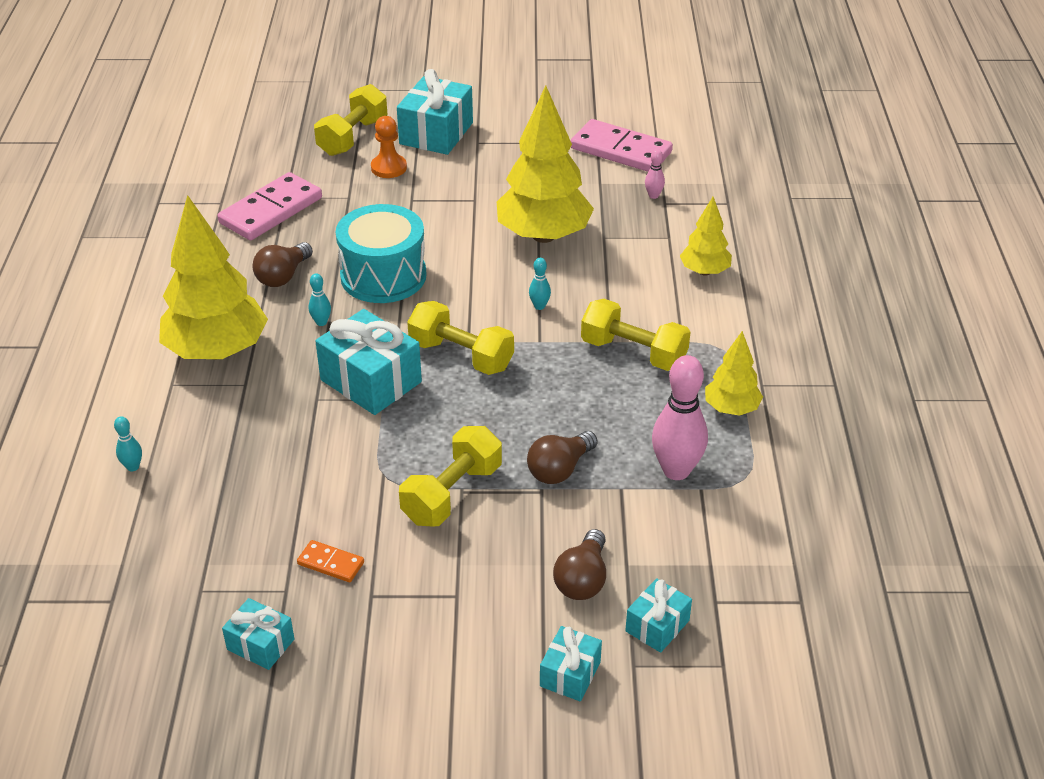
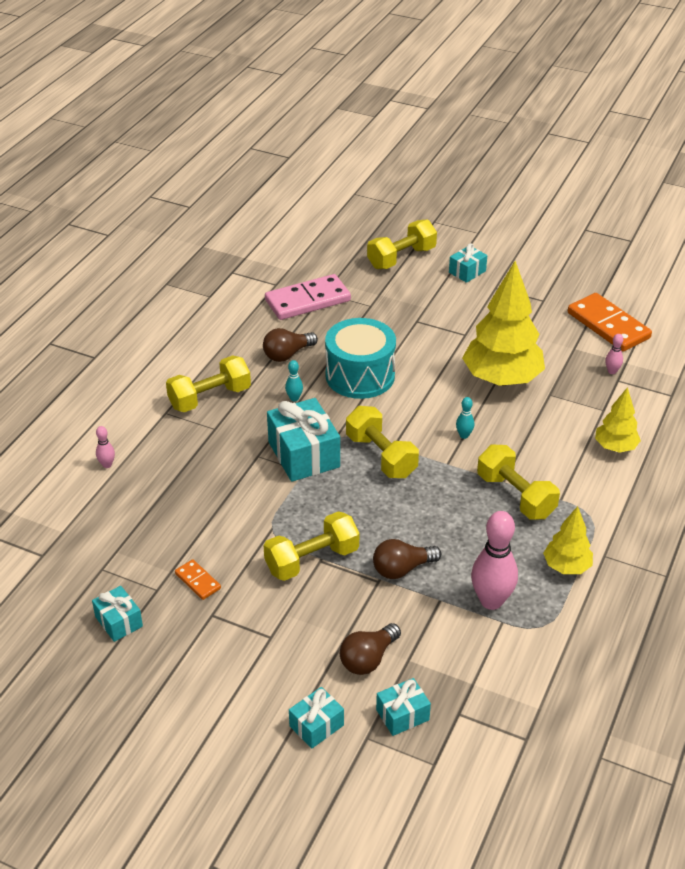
camera: 25 degrees right, 0 degrees up
turquoise bowling pin [114,416,142,471] -> pink bowling pin [96,426,115,468]
yellow tree [159,195,268,360] -> yellow dumbbell [166,355,251,412]
orange pawn [371,116,407,178] -> none
turquoise gift [397,69,473,155] -> turquoise gift [449,243,487,283], size x0.55
pink domino [571,119,673,172] -> orange domino [568,293,652,352]

